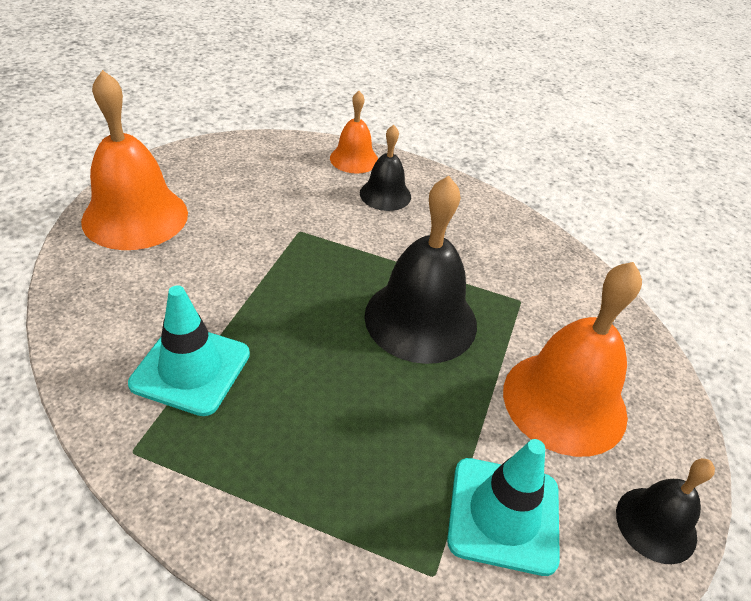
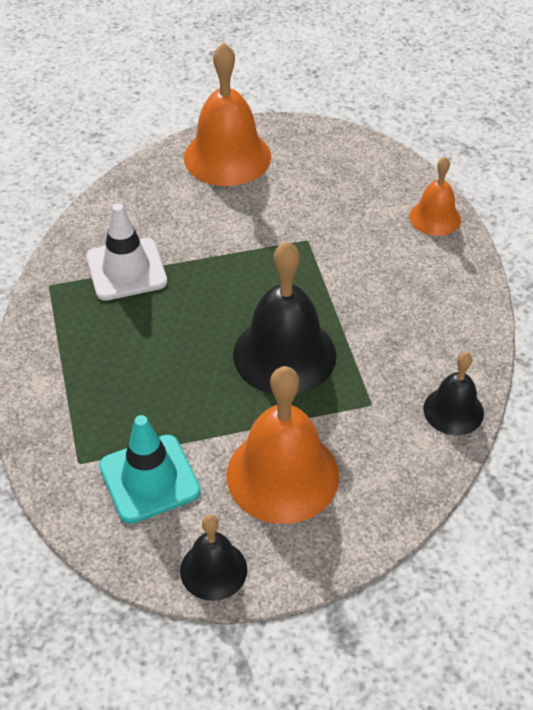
camera: 60 degrees right, 5 degrees up
turquoise traffic cone [128,285,250,416] -> white traffic cone [86,203,167,301]
black bell [360,125,411,211] -> black bell moved to [423,352,484,435]

